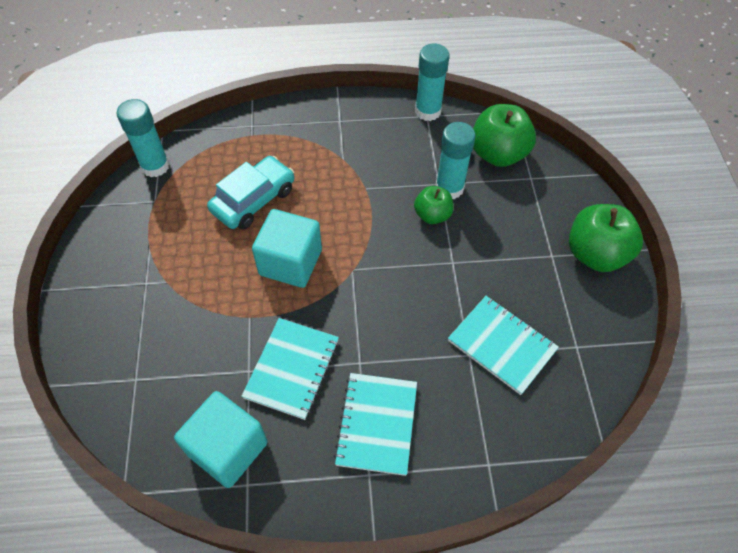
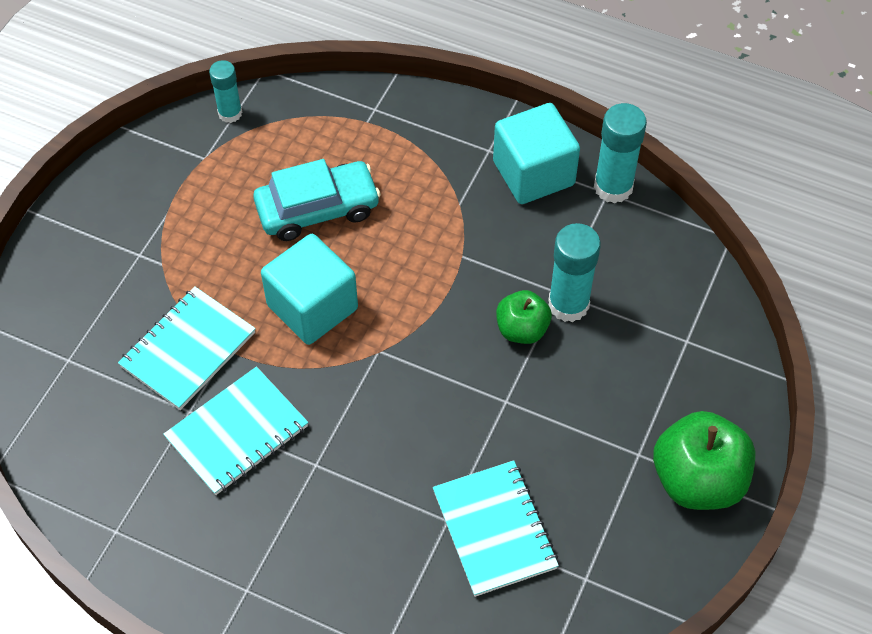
camera: 30 degrees right, 0 degrees up
turquoise glue stick [117,99,170,177] -> turquoise glue stick [209,60,242,123], size x0.64
turquoise cube [174,391,268,488] -> turquoise cube moved to [493,103,580,204]
turquoise notebook [334,373,417,476] -> turquoise notebook moved to [118,286,256,410]
green apple [473,104,536,167] -> none

